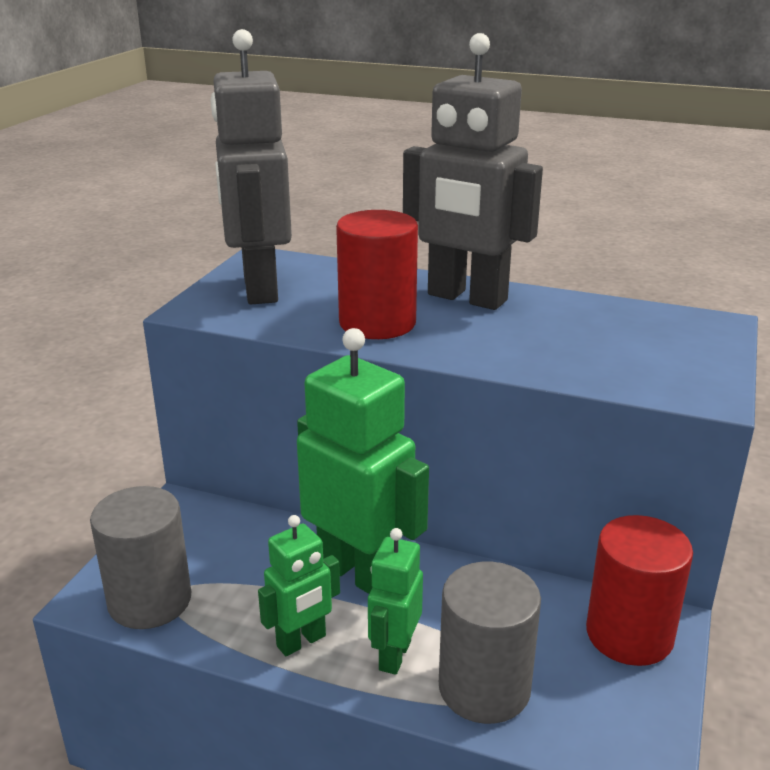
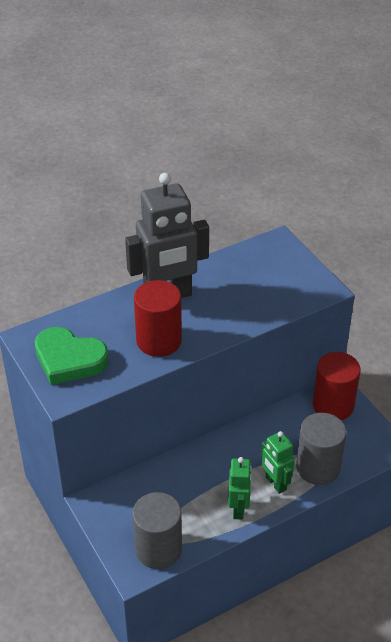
camera: 50 degrees left, 15 degrees up
grey robot [211,29,292,304] -> green heart [35,327,109,385]
green robot [297,328,429,594] -> none

